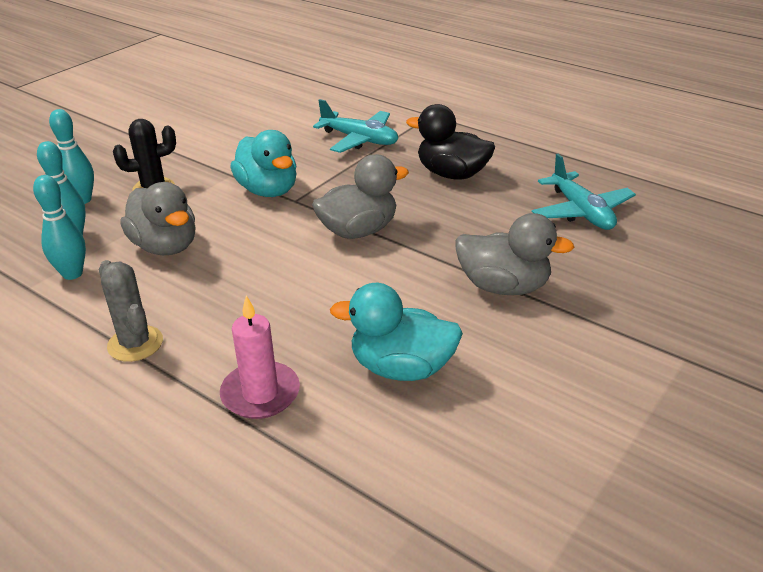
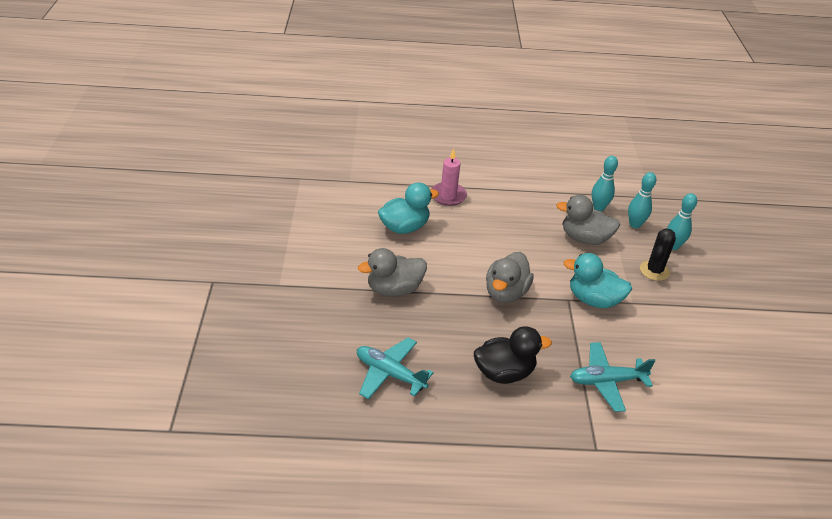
camera: 140 degrees right, 5 degrees up
grey cactus [99,260,163,362] -> none

